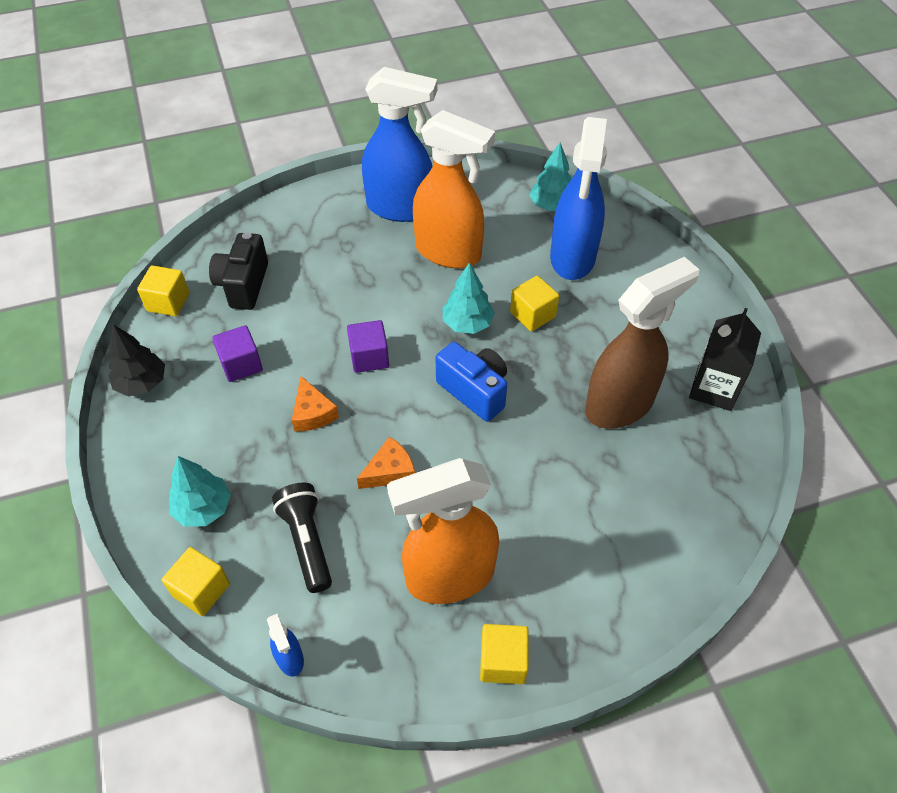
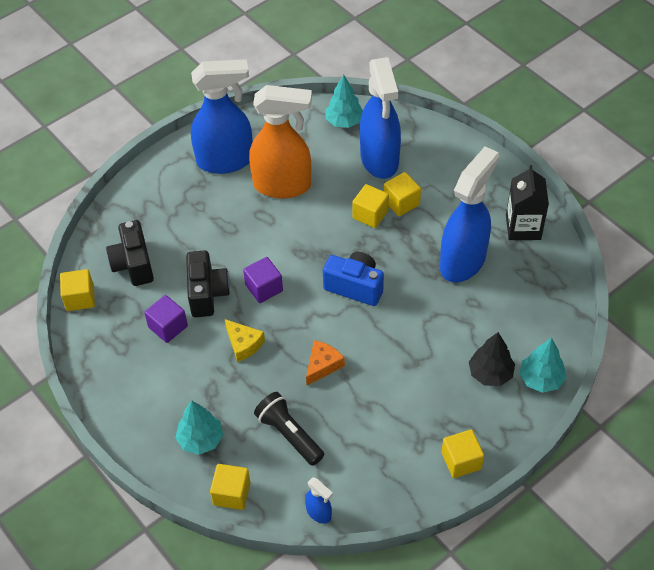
camera: 20 degrees left, 0 degrees up
black tree [108,324,165,396] -> black tree moved to [469,332,515,386]
orange cheese [292,376,339,431] -> yellow cheese [224,319,265,362]
orange spray bottle [387,458,499,604] -> none
turquoise tree [442,262,495,334] -> turquoise tree moved to [519,338,566,393]
brown spray bottle [585,257,700,429] -> blue spray bottle [440,146,499,283]
none -> black camera [186,250,230,317]
none -> yellow cube [384,172,421,216]

